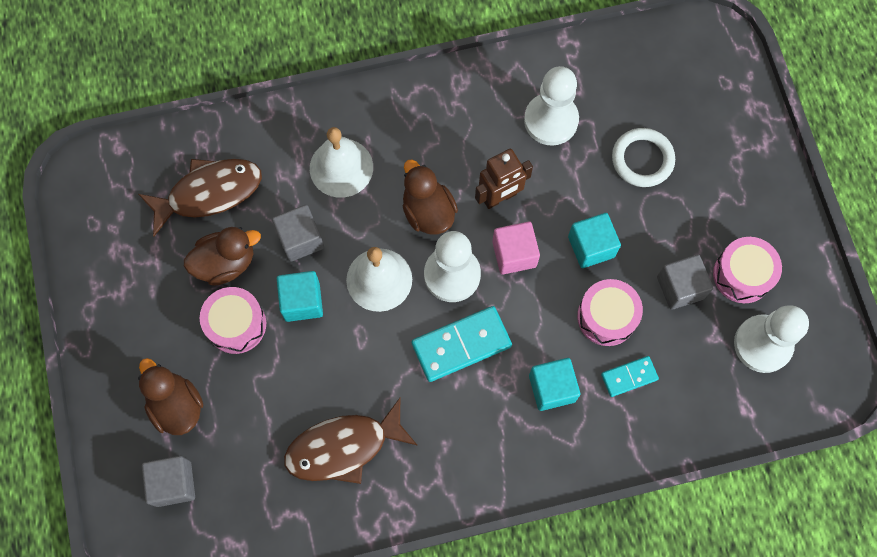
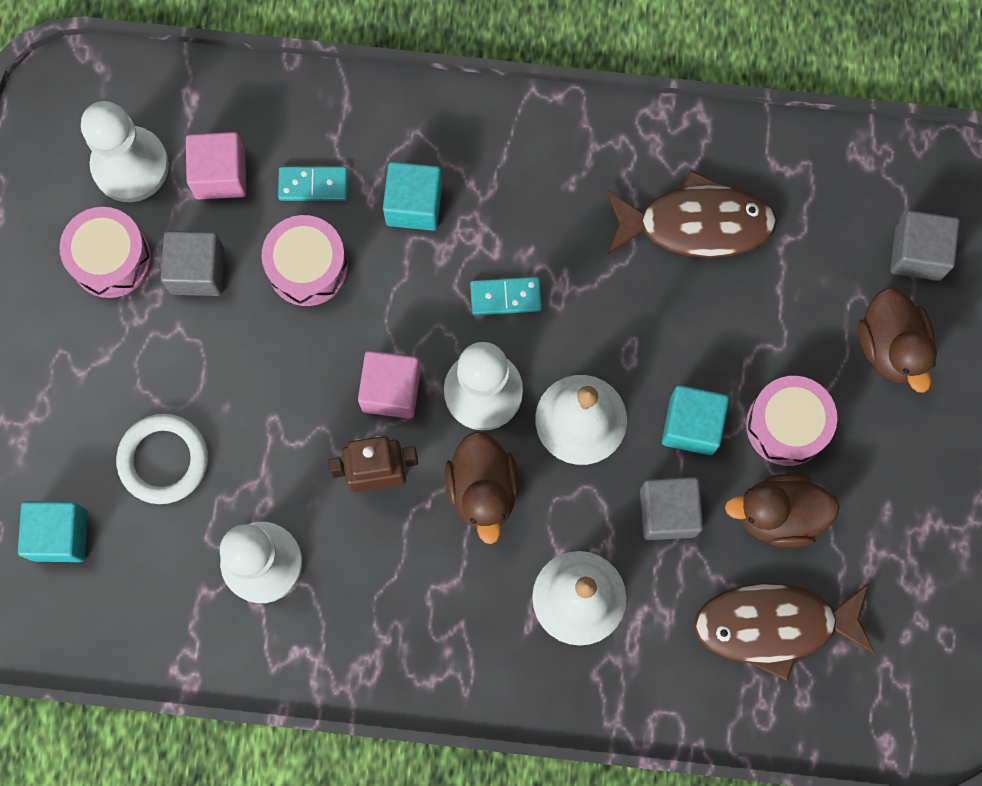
camera: 160 degrees left, 5 degrees up
turquoise domino [412,306,512,382] -> turquoise domino [470,277,542,315], size x0.56
turquoise cube [568,213,621,268] -> turquoise cube moved to [18,501,88,562]
none -> pink cube [186,132,246,199]

